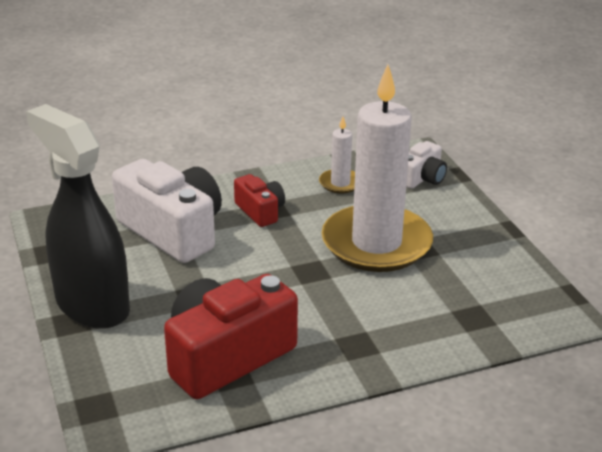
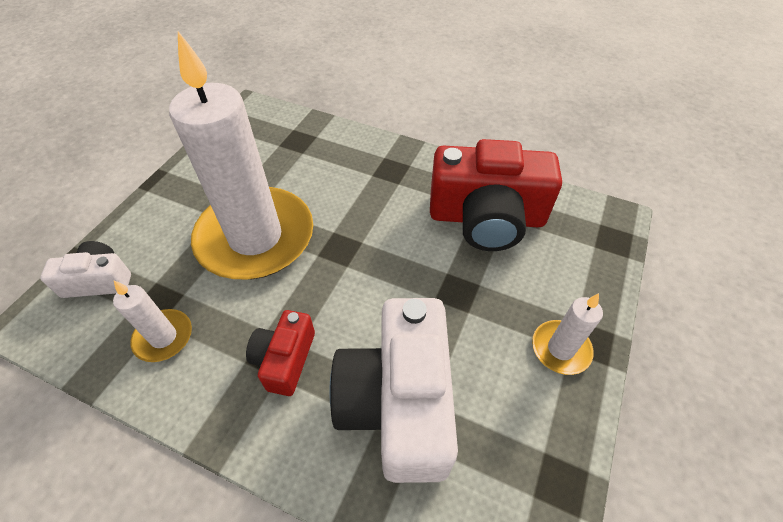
camera: 135 degrees left, 20 degrees up
black spray bottle [26,104,130,329] -> white candle [532,293,603,375]

